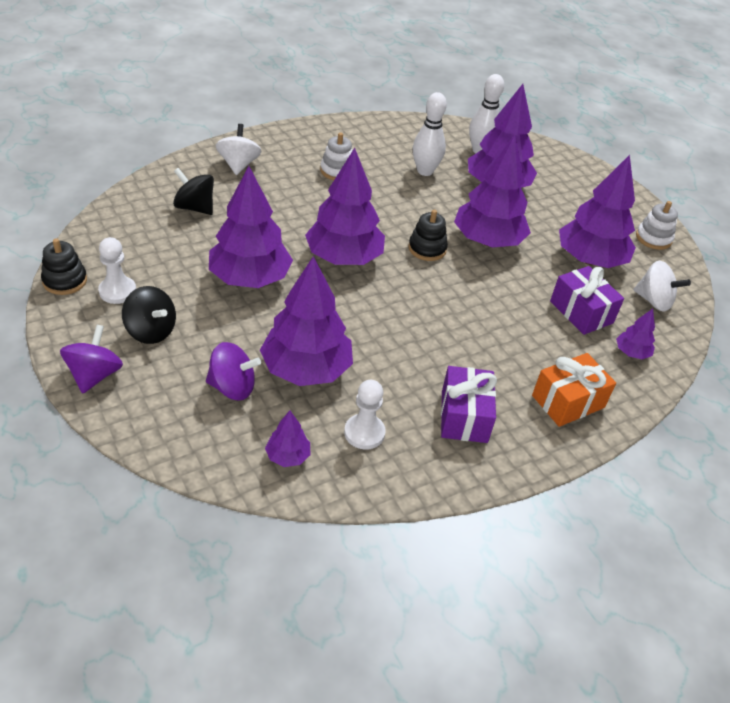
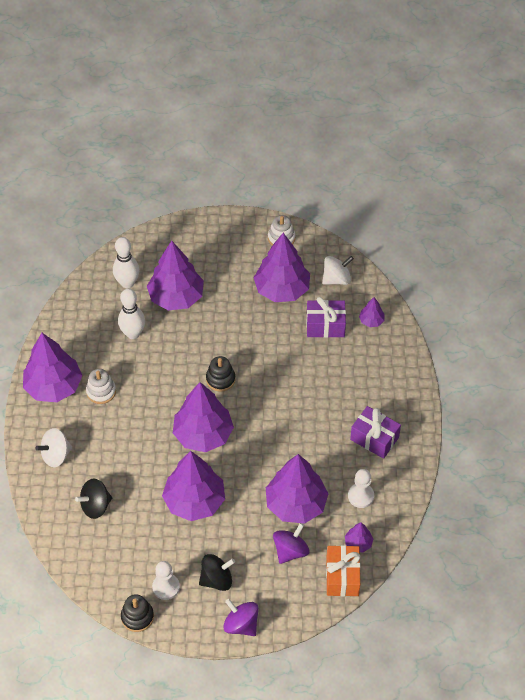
camera: 55 degrees left, 10 degrees up
white spinning top [216,124,261,175] -> white spinning top turned 60 degrees counterclockwise [35,428,72,467]
purple tree [454,135,531,248] -> purple tree moved to [23,333,82,402]
orange gift [532,353,616,427] -> orange gift moved to [326,545,360,596]

